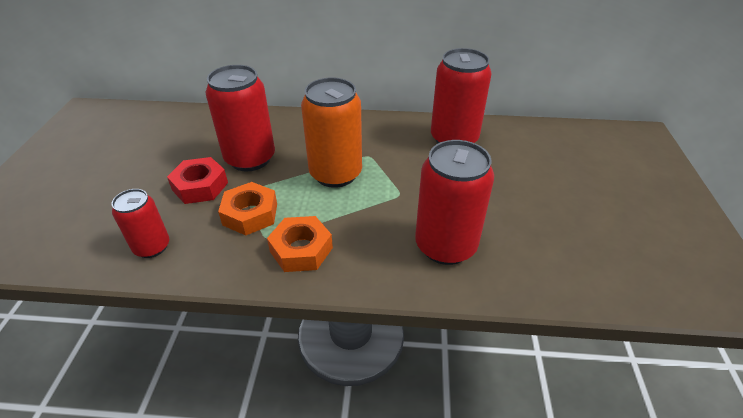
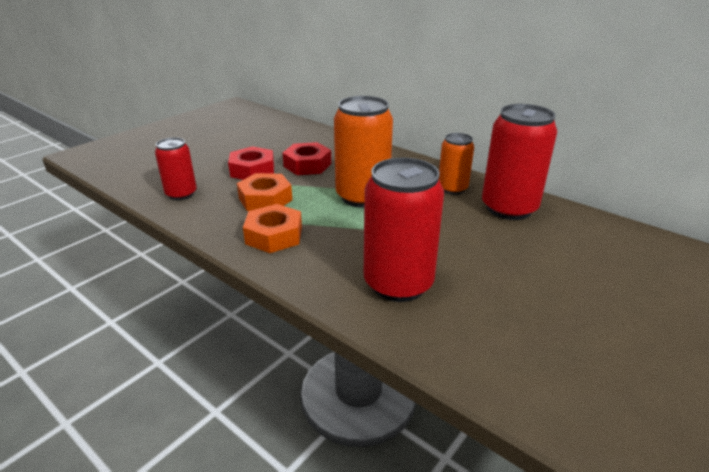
camera: 35 degrees right, 10 degrees down
red can [205,65,275,171] -> red nut [282,142,331,175]
none -> orange can [439,133,474,194]

